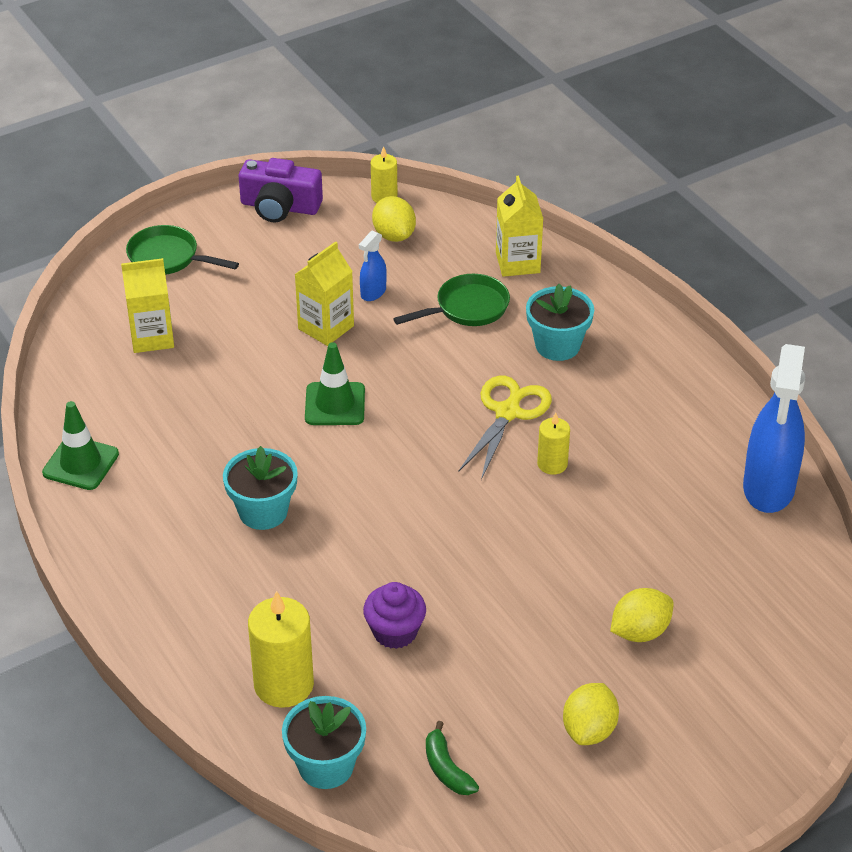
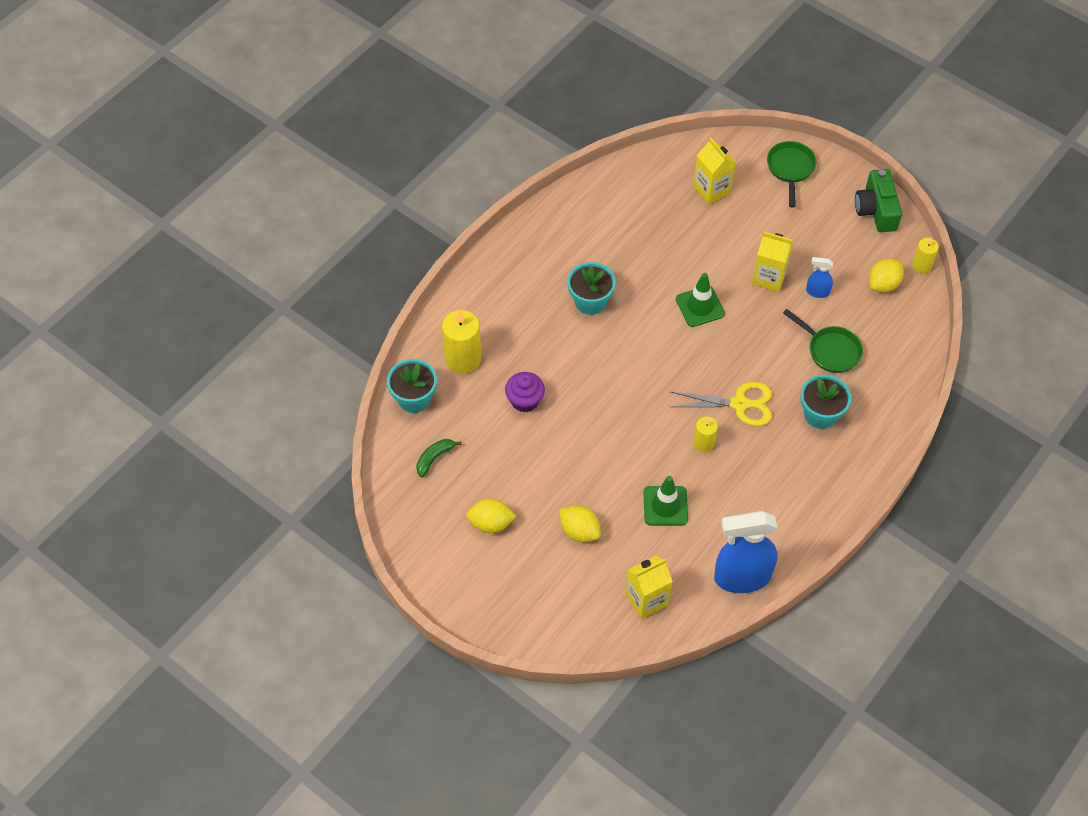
camera: 70 degrees right, 15 degrees up
green traffic cone [42,401,119,490] -> green traffic cone moved to [643,476,688,526]
purple camera [239,158,323,222] -> green camera [855,169,902,232]
yellow carton [496,176,543,277] -> yellow carton moved to [626,556,673,619]

